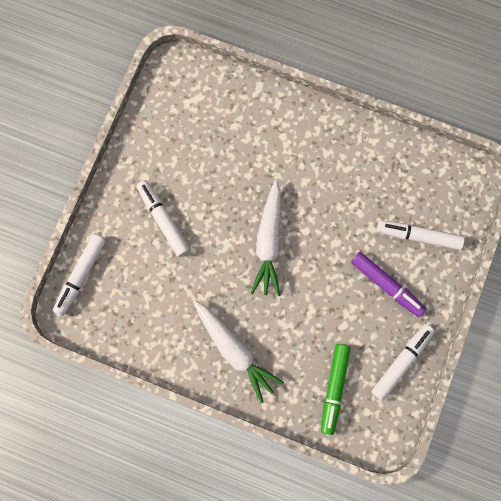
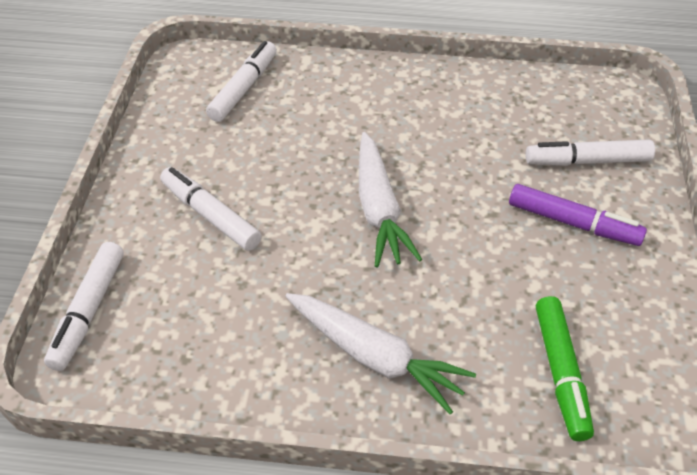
camera: 15 degrees left, 30 degrees down
white marker [371,324,435,401] -> white marker moved to [206,41,277,122]

